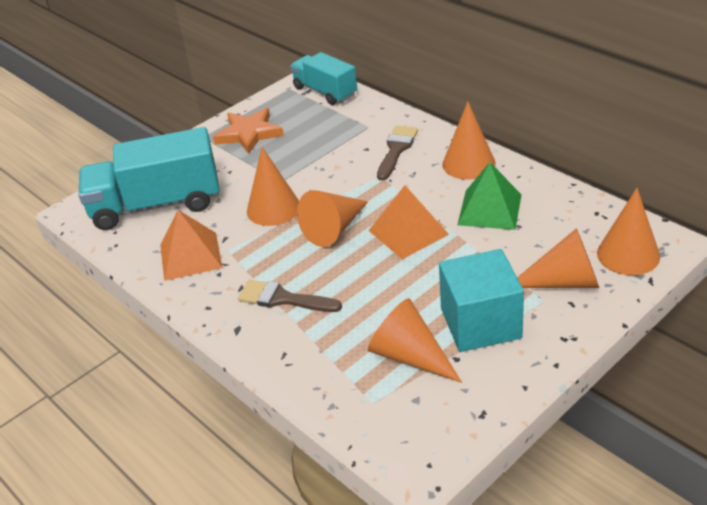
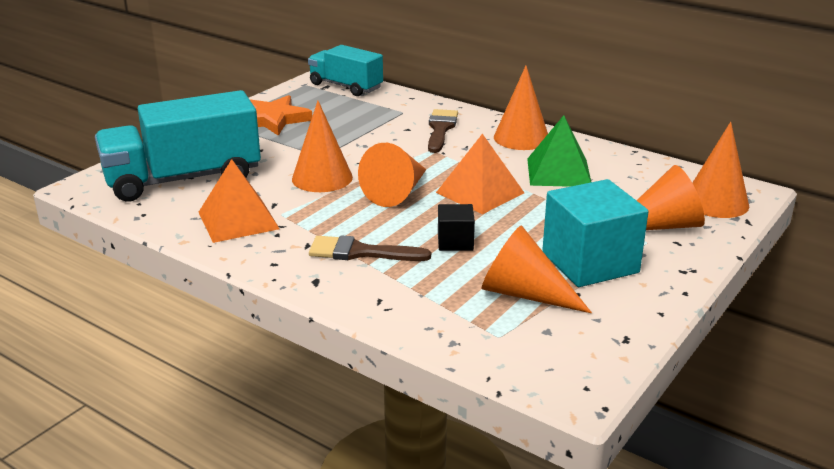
camera: 15 degrees left, 10 degrees down
none -> black cube [438,204,475,251]

